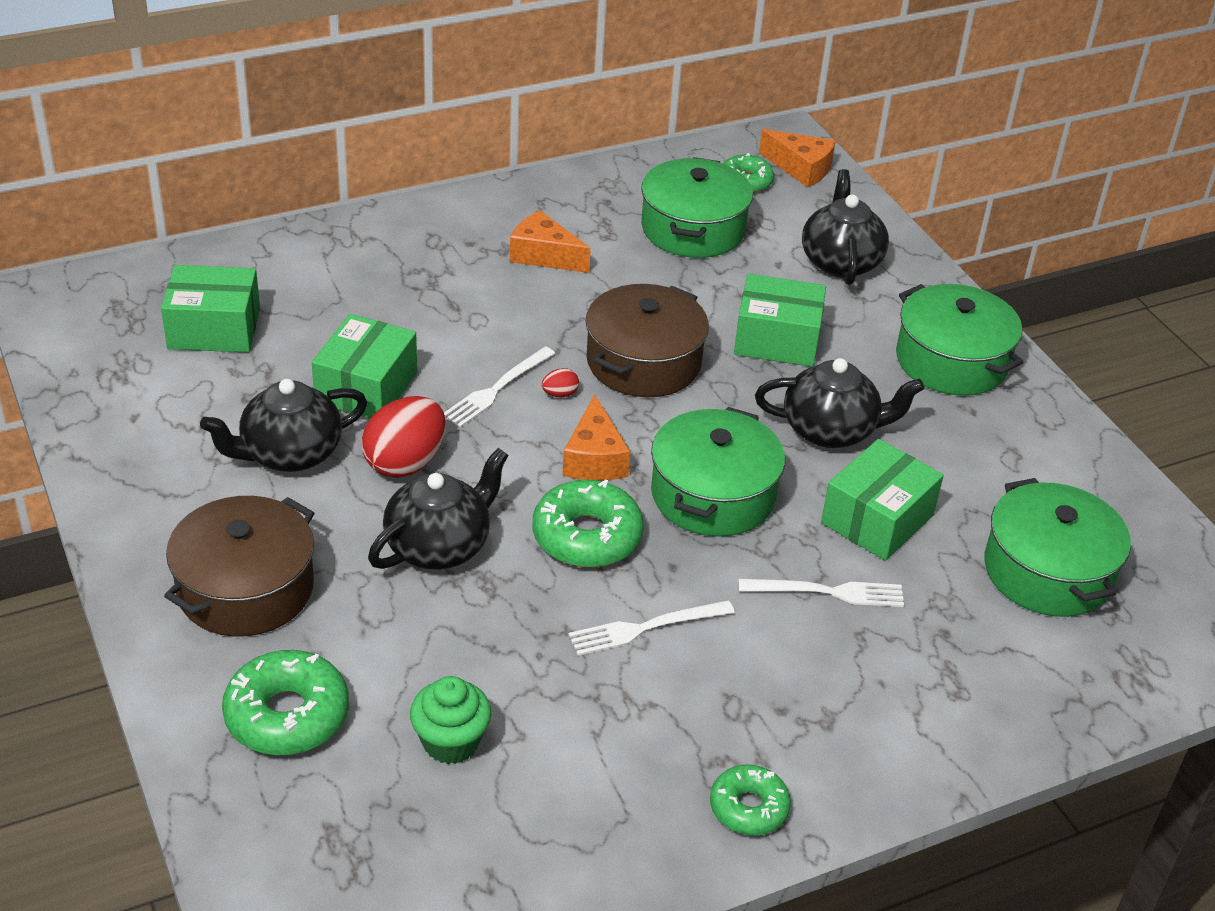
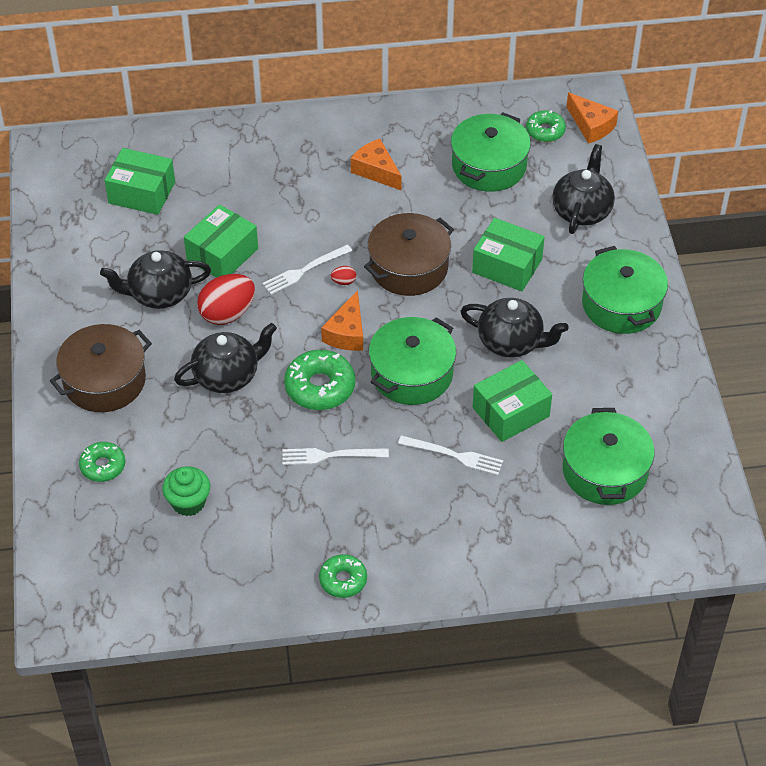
camera: 20 degrees right, 10 degrees up
green donut [222,650,349,755] -> green donut [79,442,125,482], size x0.63

